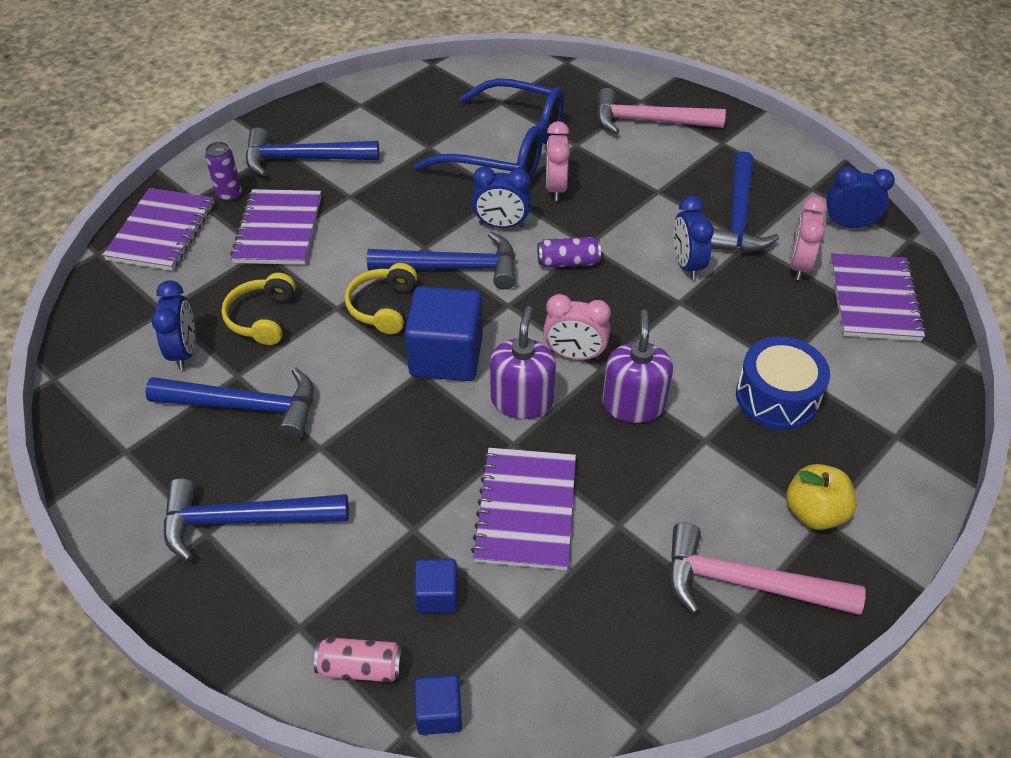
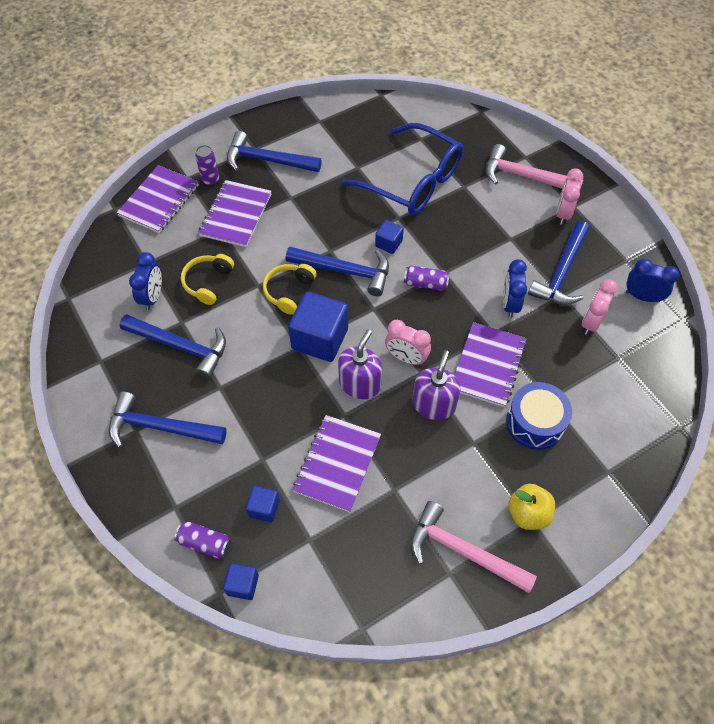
camera: 15 degrees right, 10 degrees up
pink can [314,637,404,682] -> purple can [174,521,231,559]
blue clock [472,166,531,228] -> blue cube [375,220,404,254]
pink clock [546,121,570,201] -> pink clock moved to [556,168,583,225]
purple notebook [830,253,926,341] -> purple notebook moved to [454,322,527,407]

